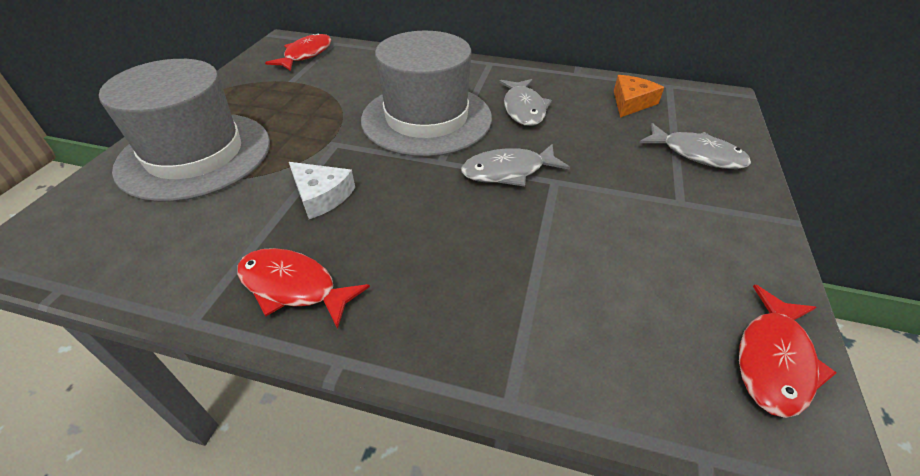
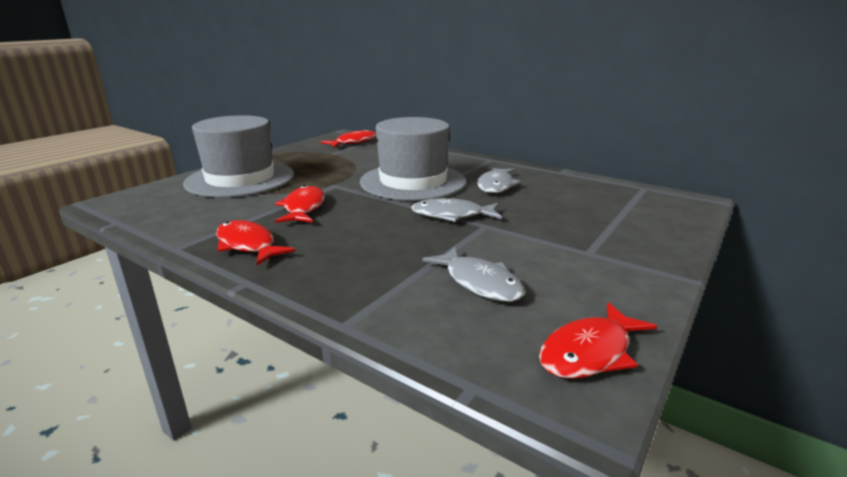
camera: 20 degrees right, 20 degrees down
white cheese [289,162,355,219] -> red fish [275,185,325,223]
orange cheese [614,75,664,118] -> none
grey fish [639,123,751,169] -> grey fish moved to [422,247,525,302]

